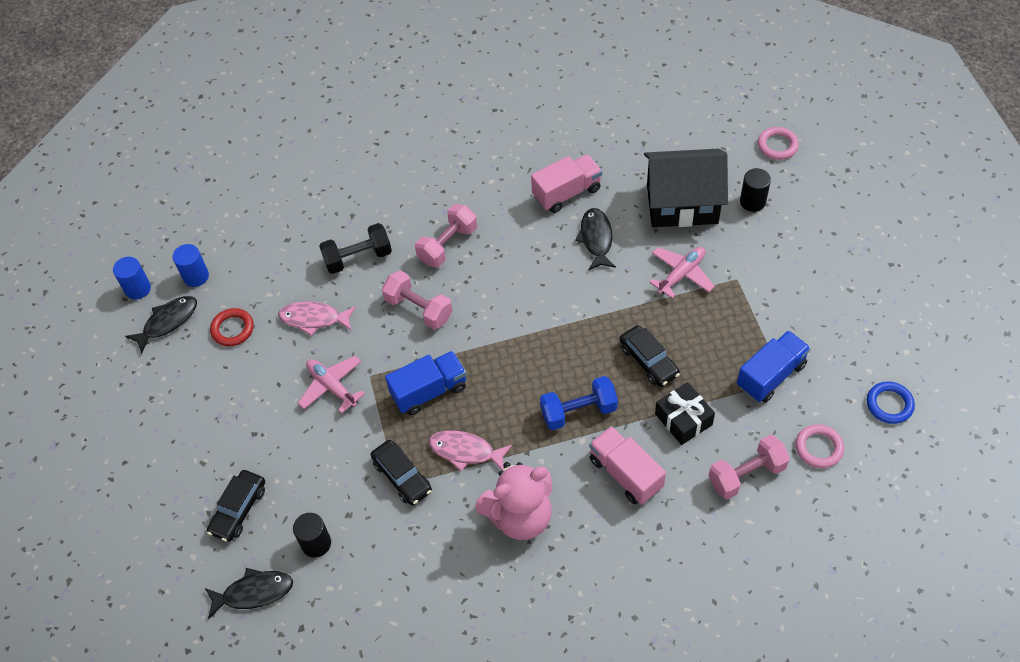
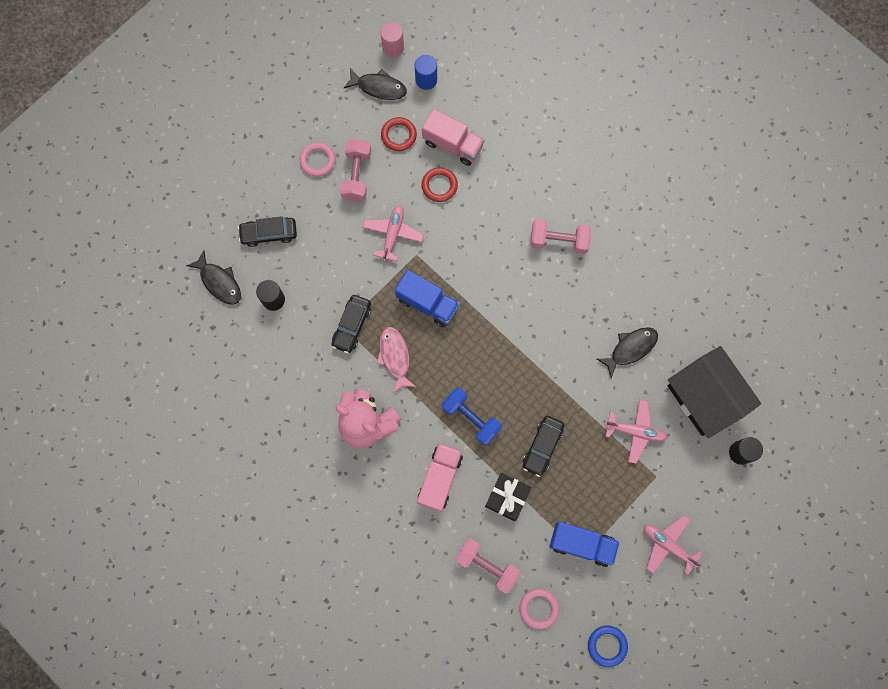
camera: 55 degrees right, 20 degrees up
blue cylinder [113,257,151,300] -> pink cylinder [380,22,404,58]
pink fish [278,301,356,336] -> red ring [421,167,458,202]
black dumbbell [319,223,392,274] -> none
pink dumbbell [382,271,453,330] -> pink dumbbell moved to [340,139,371,202]
pink truck [531,154,602,213] -> pink truck moved to [422,109,485,166]
pink ring [758,127,799,160] -> pink ring moved to [299,142,335,177]
none -> pink plane [644,515,703,575]

